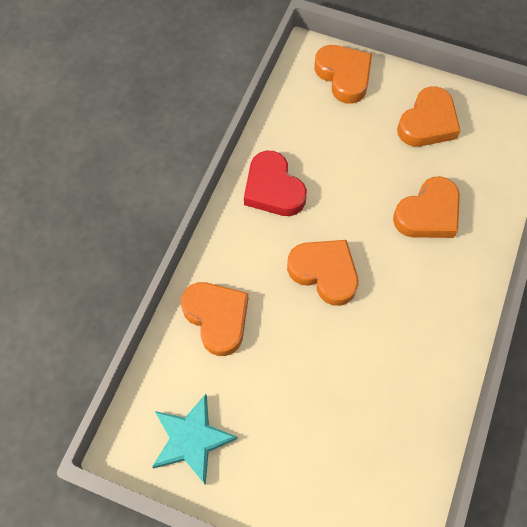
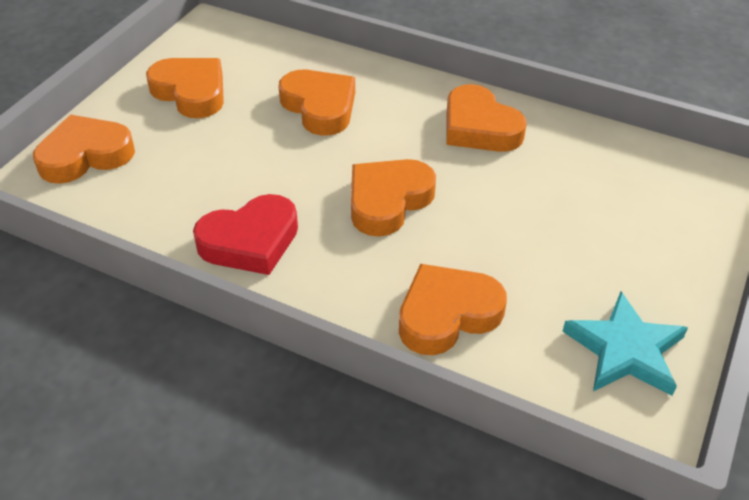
camera: 85 degrees left, 20 degrees down
none -> orange heart [446,84,527,152]

